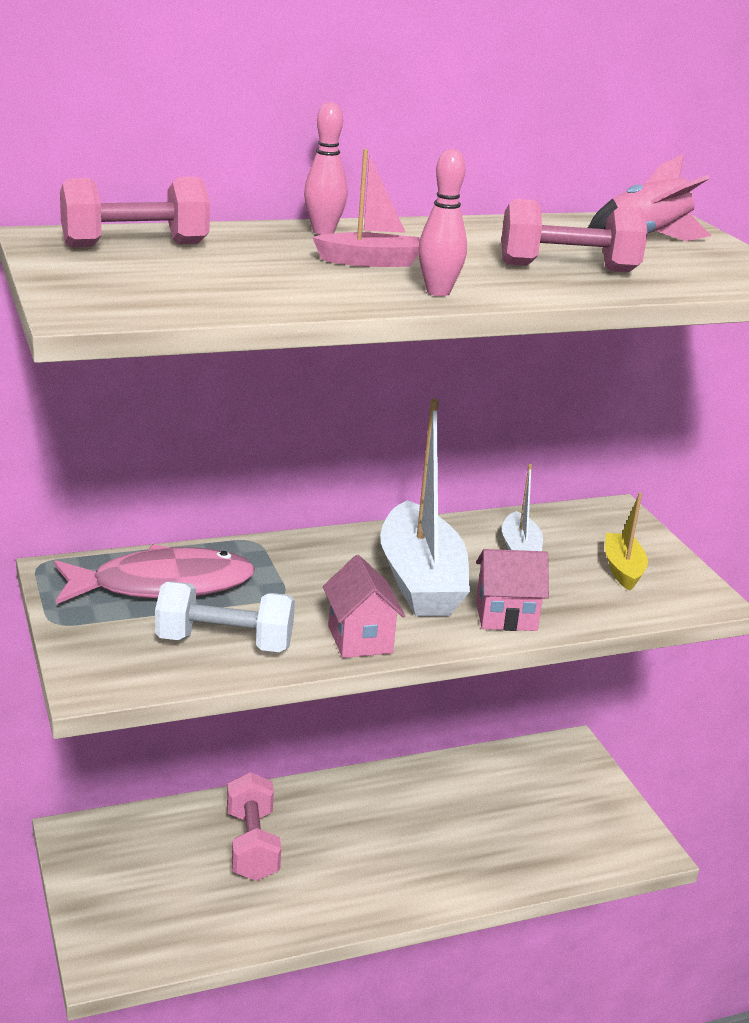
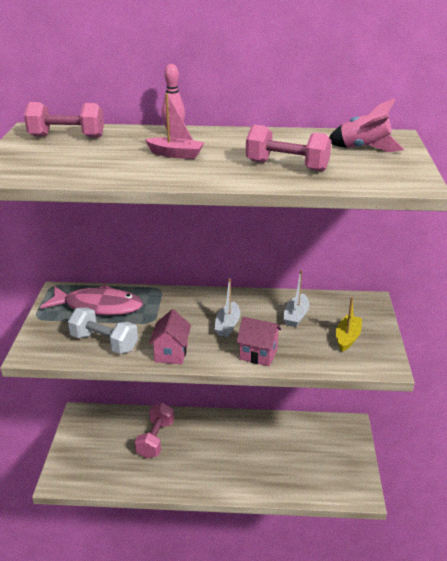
camera: 25 degrees right, 5 degrees up
white boat [380,399,470,616] -> white boat [214,278,240,337], size x0.51
pink bowling pin [418,149,467,296] -> none

